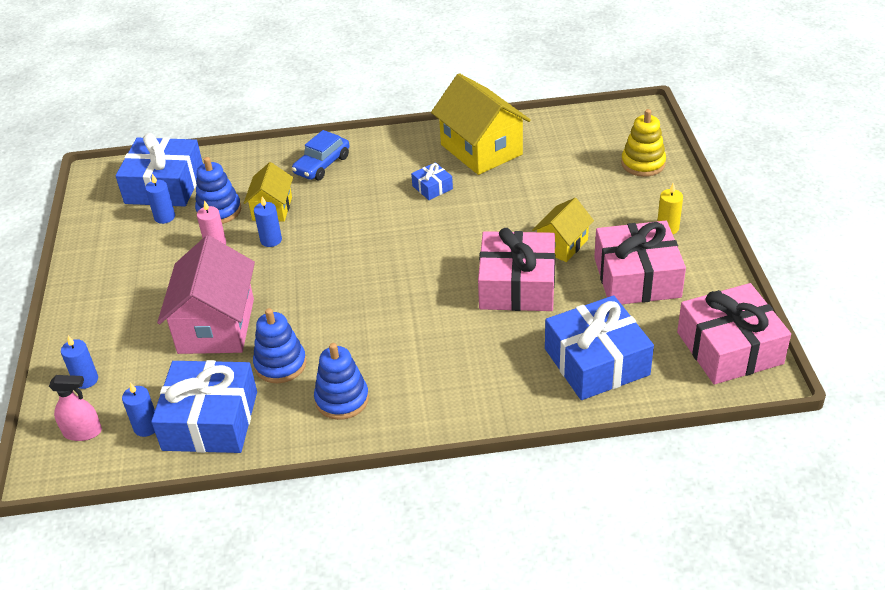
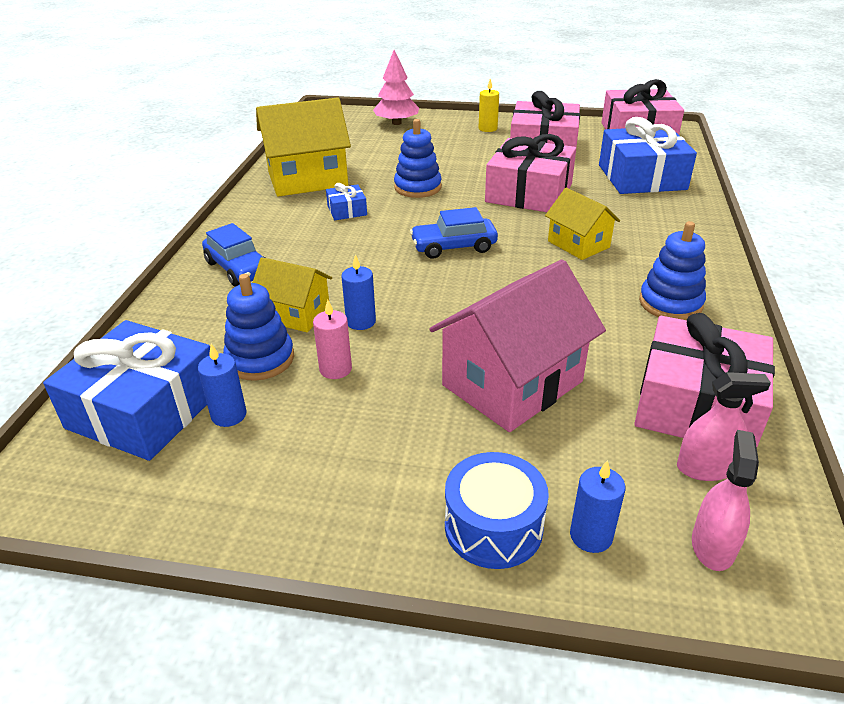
camera: 75 degrees left, 5 degrees down
blue candle [122,382,155,437] -> pink spray bottle [677,372,771,481]
blue gift [151,360,257,453] -> pink gift [634,313,775,447]
pink house [157,235,255,354] -> pink house turned 60 degrees counterclockwise [430,259,606,432]
blue stacking toy [253,308,306,383] -> blue stacking toy moved to [394,119,442,198]
yellow house [532,198,594,262] -> yellow house moved to [545,188,620,260]
yellow stacking toy [621,109,666,177] -> pink tree [373,50,419,125]
none -> blue car [410,207,498,259]
none -> blue drum [445,452,549,569]

